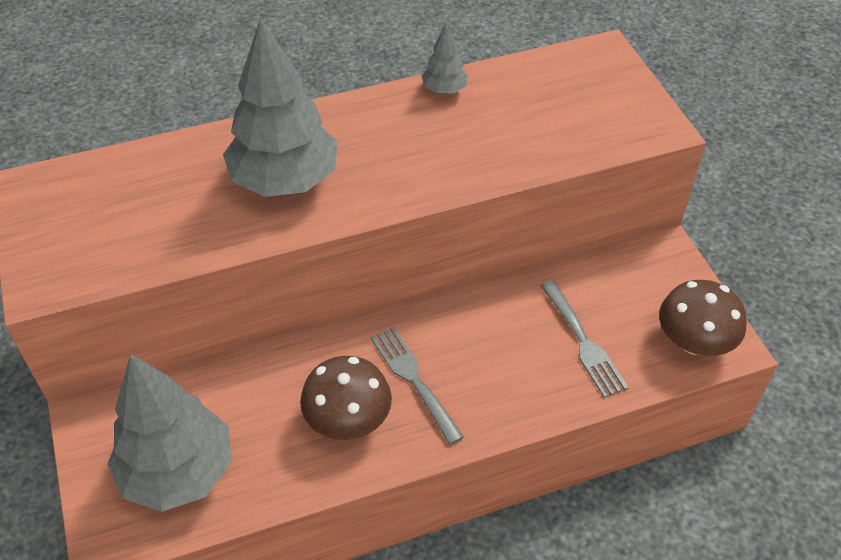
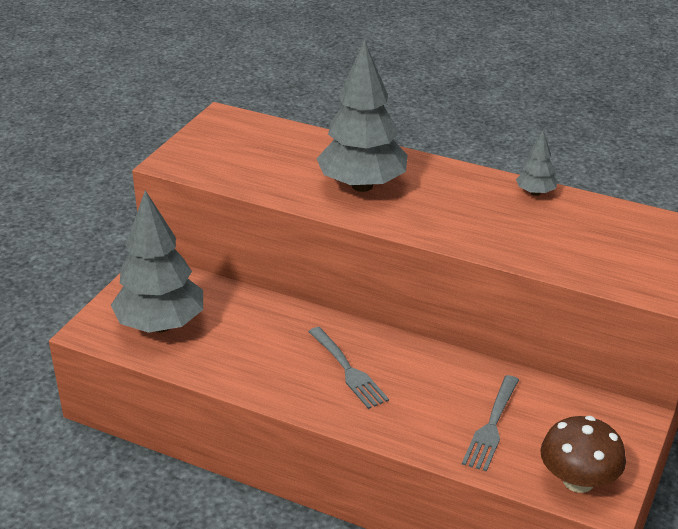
camera: 45 degrees right, 15 degrees down
brown mushroom [300,356,392,440] -> none
grey fork [370,326,464,445] -> grey fork turned 135 degrees clockwise [308,327,389,409]

